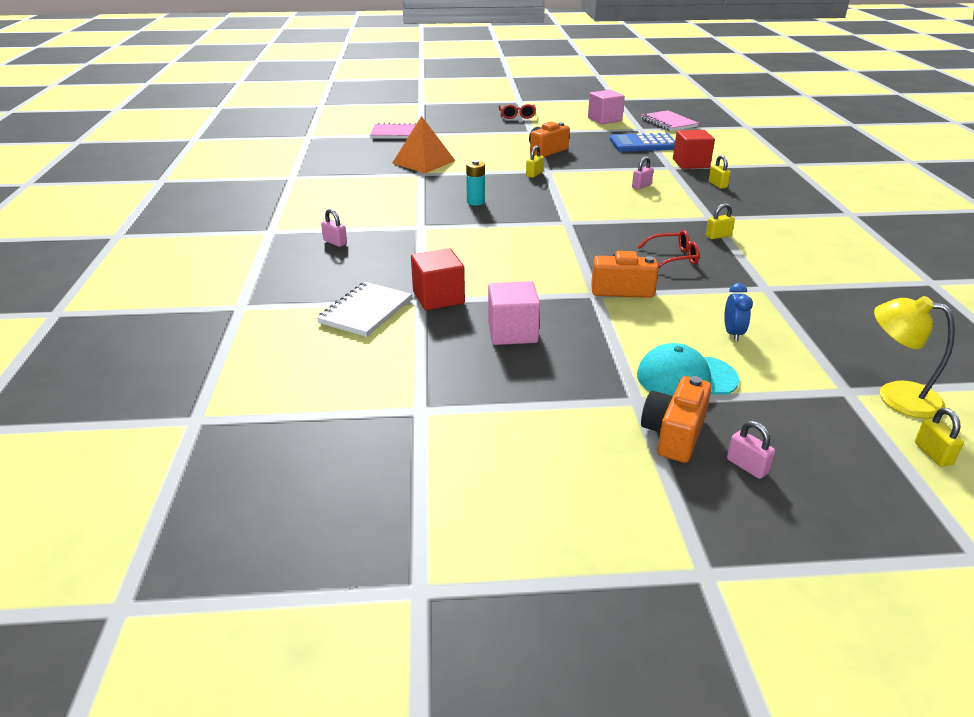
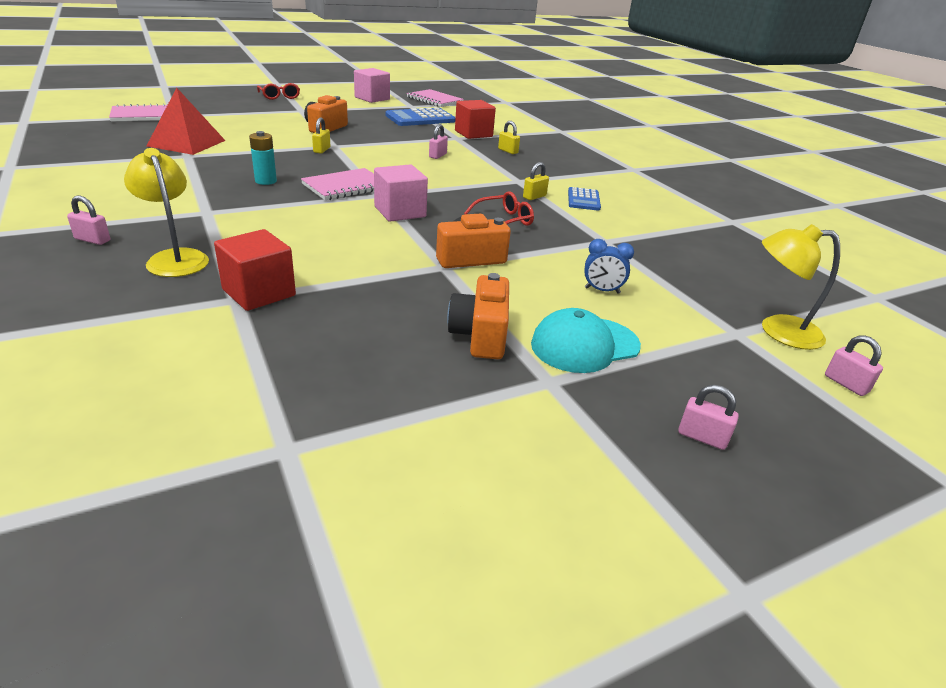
camera: 25 degrees left, 0 degrees up
white notebook [317,282,412,337] -> none
orange pyramid [392,116,455,173] -> red pyramid [147,88,225,155]
pink cube [488,281,540,345] -> pink cube moved to [374,164,428,222]
orange camera [641,376,712,463] -> orange camera moved to [447,273,509,359]
blue clock [724,283,753,341] -> blue clock turned 120 degrees clockwise [584,239,634,294]
yellow padlock [915,408,964,466] -> pink padlock [825,335,883,396]
none -> yellow lamp [124,148,209,277]
none -> pink notebook [301,168,374,200]
none -> blue calculator [568,187,601,211]

